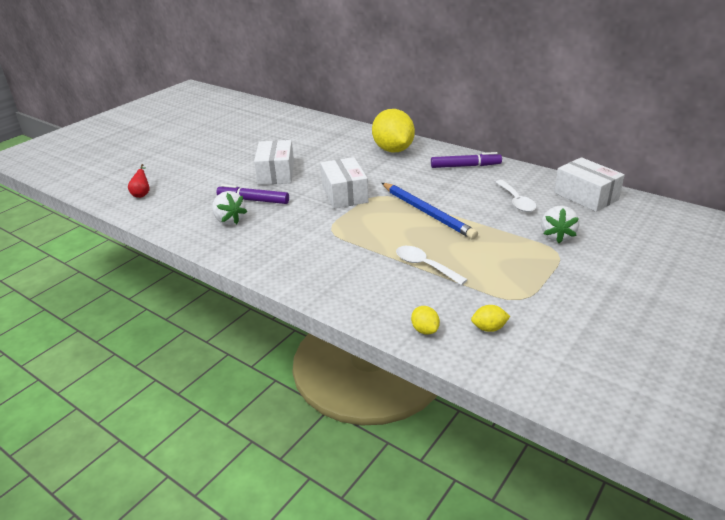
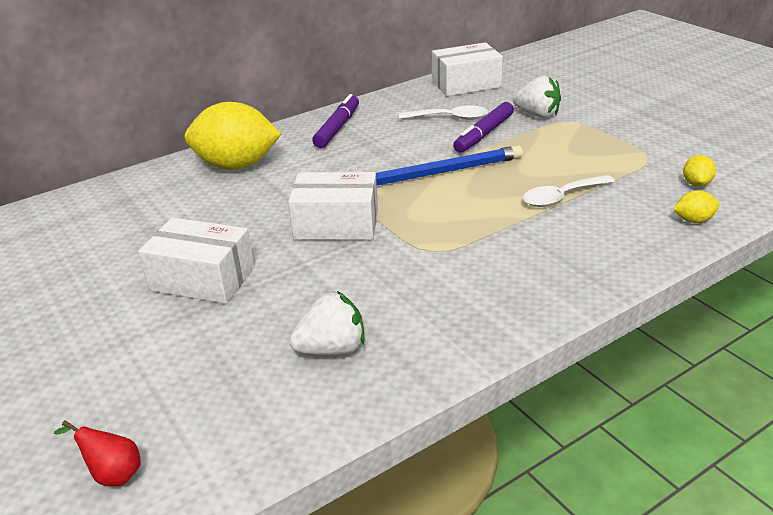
camera: 70 degrees left, 0 degrees up
purple marker [216,184,289,204] -> purple marker moved to [453,102,514,152]

